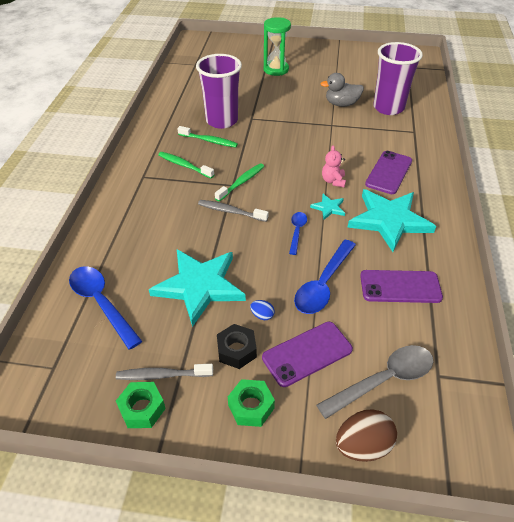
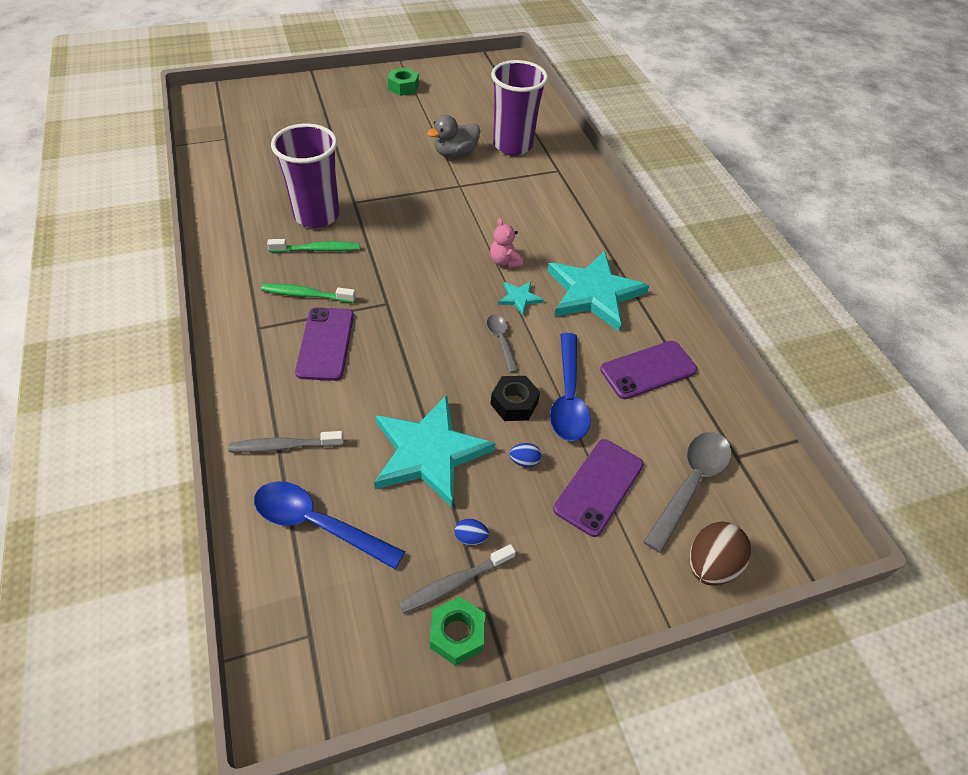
camera: 30 degrees left, 5 degrees up
grey toothbrush [198,200,269,222] -> grey toothbrush moved to [228,431,344,453]
green toothbrush [215,163,264,201] -> none
black nut [217,324,257,369] -> black nut moved to [491,376,540,421]
green nut [228,379,275,427] -> green nut moved to [388,67,419,96]
green hourglass [264,17,291,76] -> none
blue spoon [289,212,307,255] -> grey spoon [487,314,519,373]
purple phone [365,151,412,194] -> purple phone moved to [295,307,354,381]
none -> blue egg [455,519,489,545]

